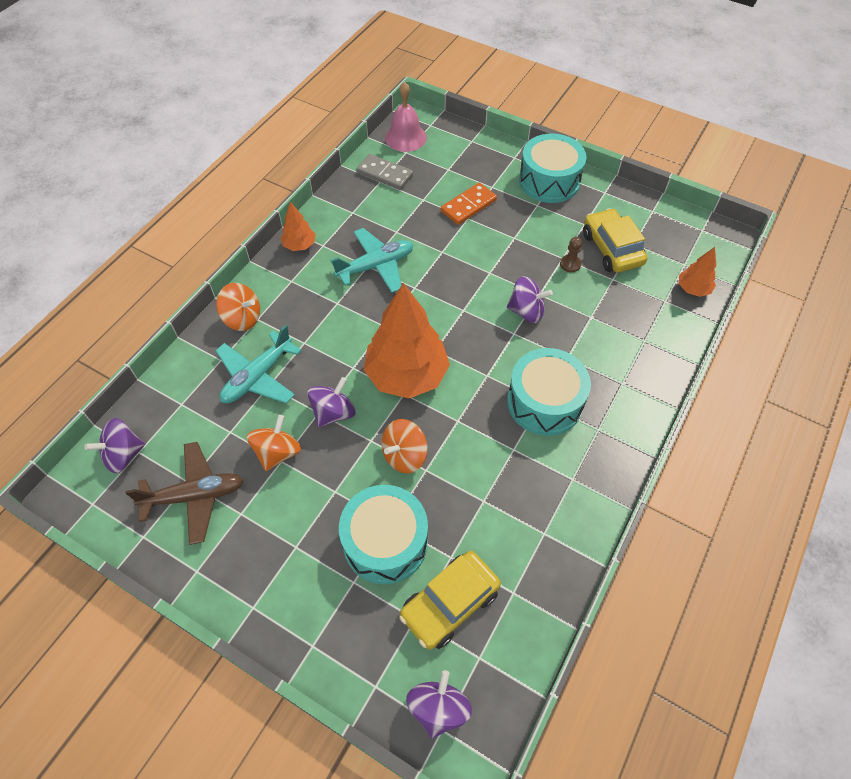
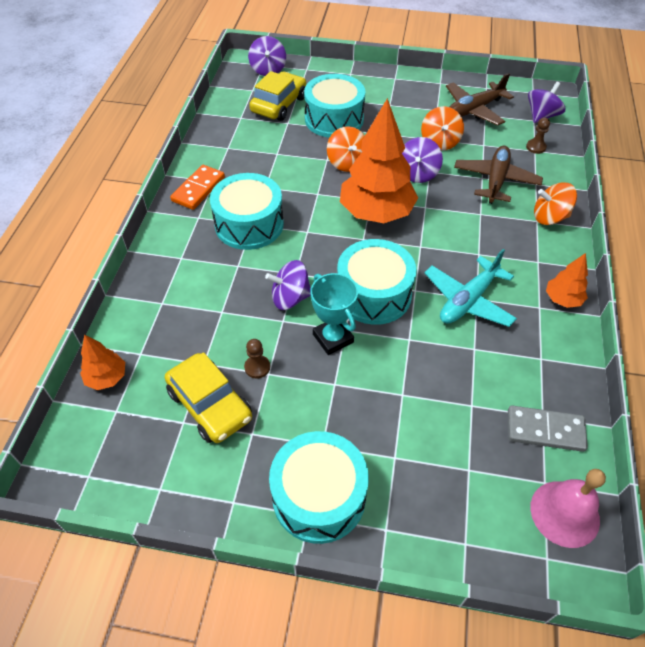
camera: 160 degrees right, 5 degrees down
turquoise plane [215,325,302,404] -> brown plane [454,146,543,204]
orange spinning top [382,419,428,473] -> orange spinning top turned 135 degrees clockwise [327,126,365,172]
orange domino [441,183,497,225] -> orange domino moved to [170,165,225,210]
none -> turquoise trophy [310,273,358,355]
none -> turquoise drum [337,239,416,325]
none -> brown pawn [526,118,550,154]

